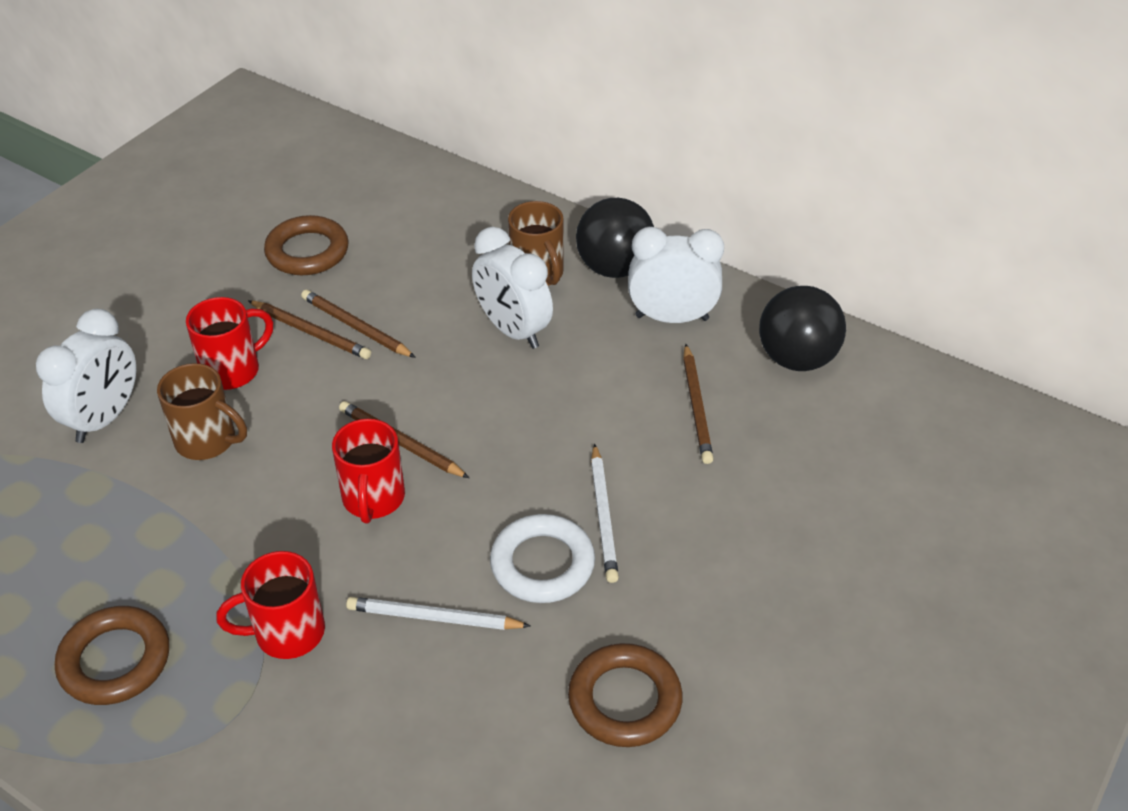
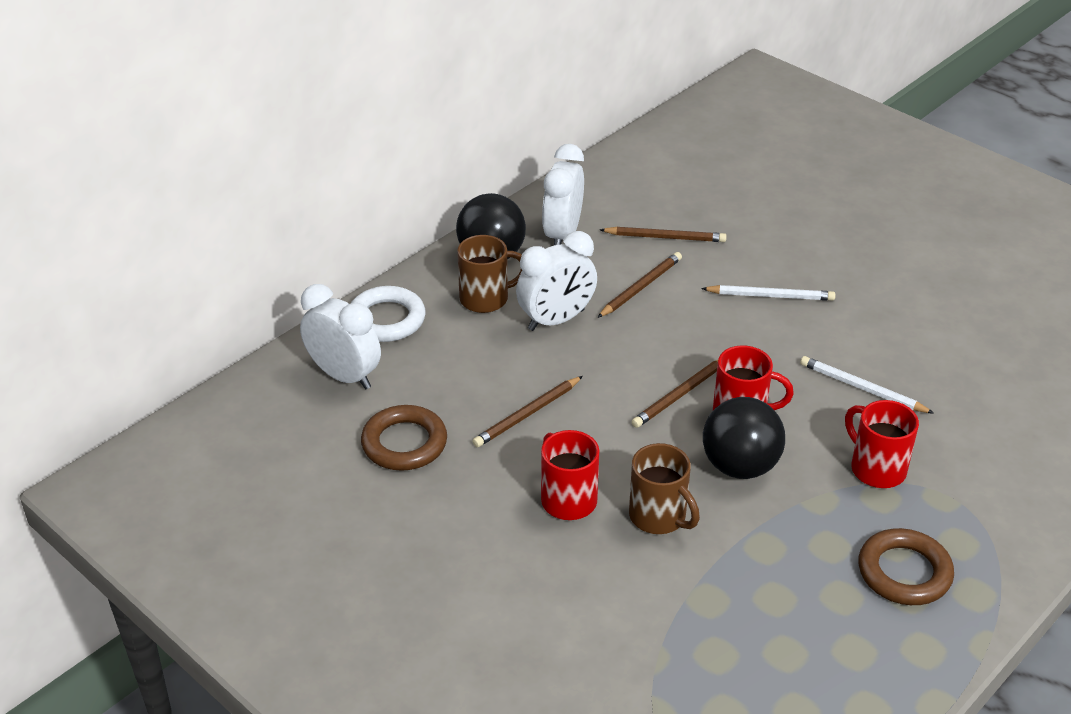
camera: 80 degrees left, 5 degrees down
white clock [36,309,136,443] -> white clock moved to [300,284,381,390]
brown mug [157,363,247,460] -> brown mug turned 105 degrees clockwise [629,443,700,534]
red mug [216,551,325,659] -> red mug turned 150 degrees clockwise [845,400,919,488]
brown pencil [248,300,371,359] -> brown pencil moved to [597,252,682,318]
white pencil [346,597,530,630] -> white pencil turned 105 degrees clockwise [800,356,934,414]
white ring [490,514,595,603] -> white ring moved to [351,286,426,342]
brown ring [568,643,682,747] -> none
black ball [759,286,846,371] -> black ball moved to [703,397,785,479]

